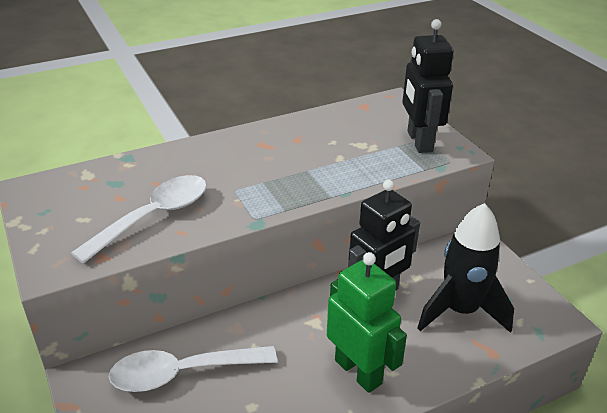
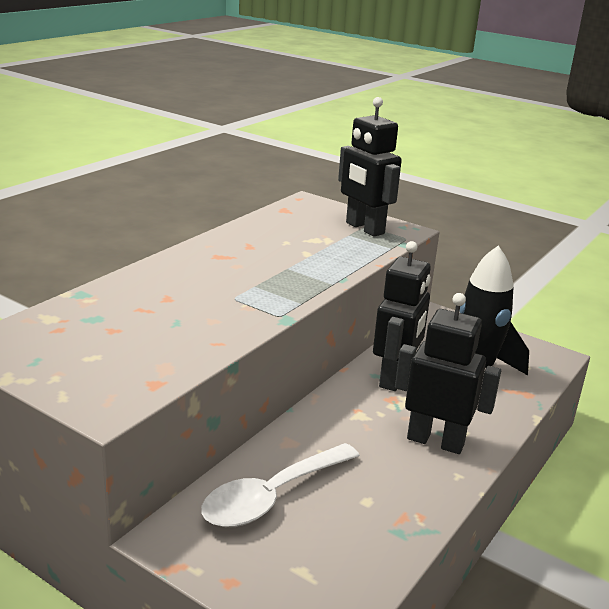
camera: 30 degrees left, 10 degrees down
white spoon [71,175,207,264] -> none
green robot [327,252,407,393] -> black robot [395,293,501,454]

